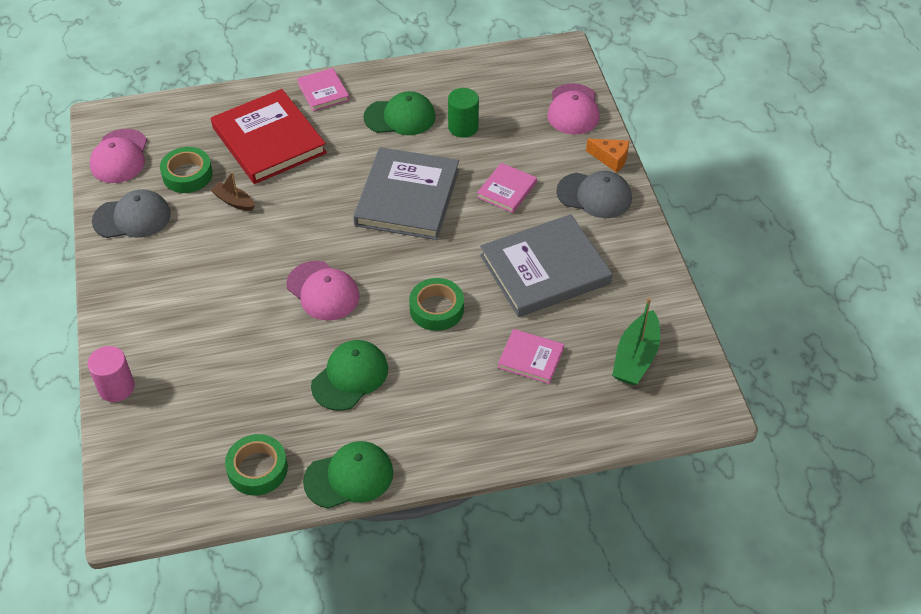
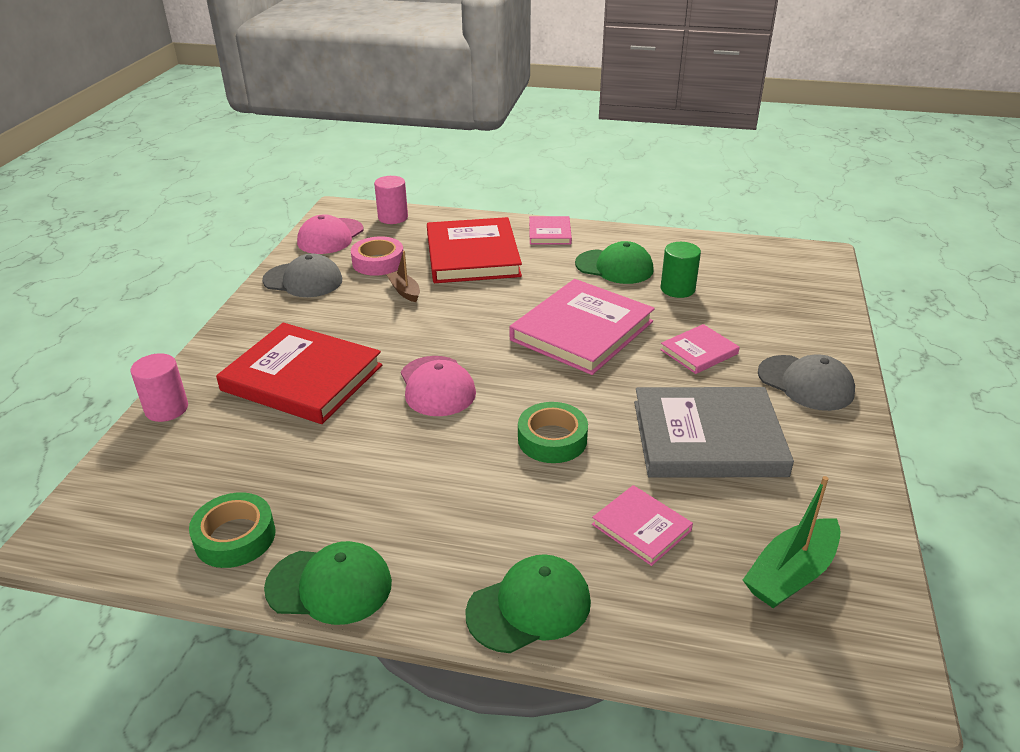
camera: 25 degrees right, 15 degrees down
green tape [160,147,213,193] -> pink tape [351,236,403,276]
green cap [311,340,388,411] -> green cap moved to [465,554,591,653]
grey book [353,147,459,240] -> pink book [510,279,655,375]
pink cap [547,83,600,134] -> none
orange cheese [586,138,629,173] -> none
none -> red book [216,323,382,424]
none -> pink cylinder [374,176,408,224]

